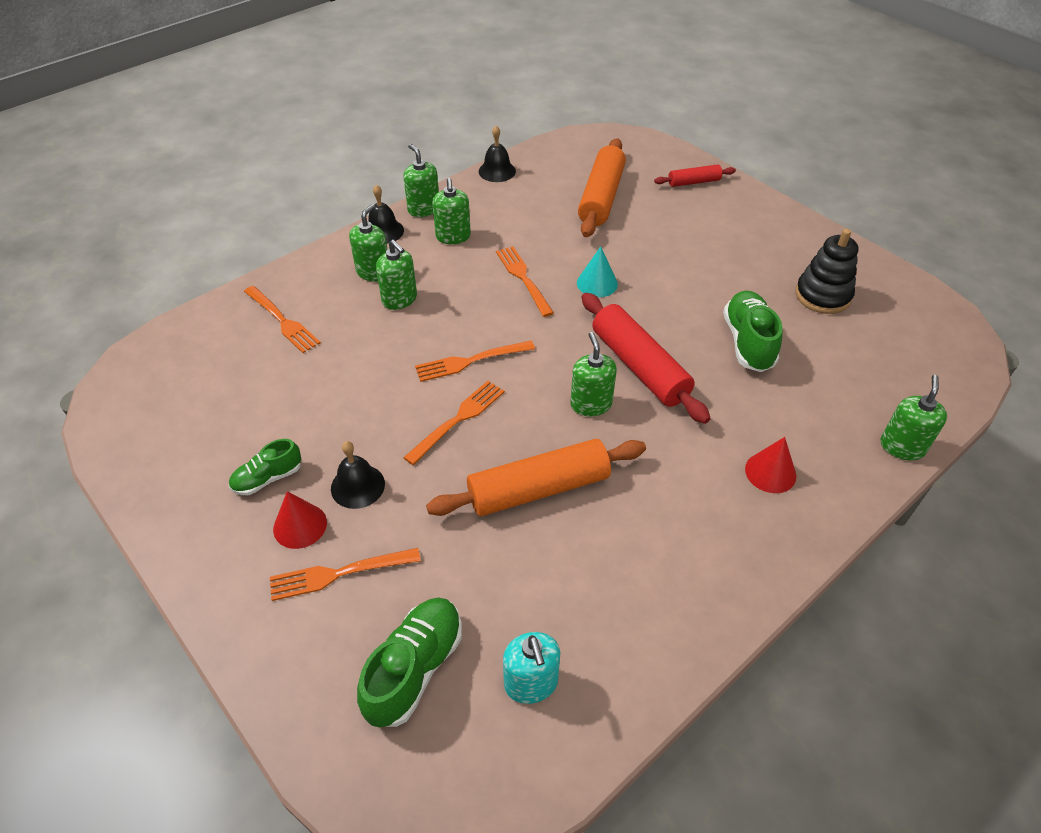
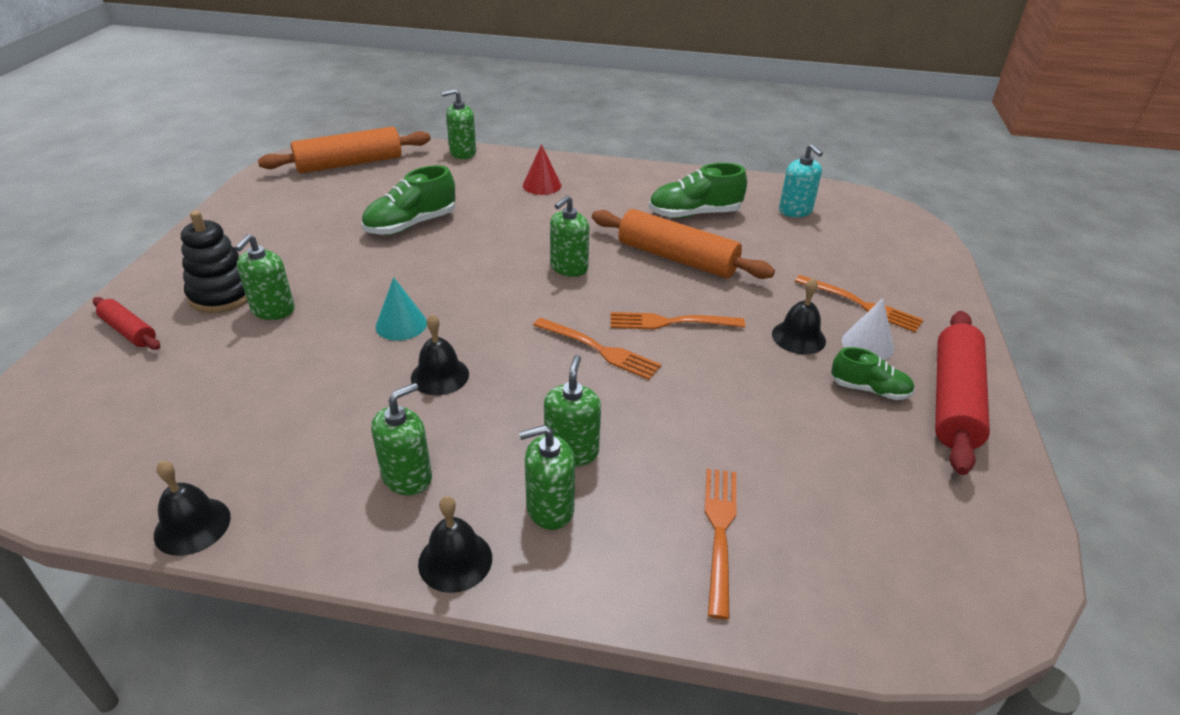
camera: 130 degrees left, 10 degrees down
red cone [273,491,327,549] -> white cone [842,298,894,360]
green shoe [357,597,462,728] -> green shoe moved to [649,163,747,218]
green soap dispenser [403,144,439,217] -> green soap dispenser moved to [235,234,295,320]
orange fork [496,246,554,317] -> black bell [411,314,469,395]
turquoise soap dispenser [503,632,560,704] -> turquoise soap dispenser turned 120 degrees clockwise [779,144,823,217]
orange rolling pin [578,138,626,237] -> orange rolling pin moved to [258,127,431,173]
red rolling pin [582,293,711,424] -> red rolling pin moved to [935,311,990,475]
black stacking toy [795,229,859,314] -> black stacking toy moved to [181,211,248,313]

